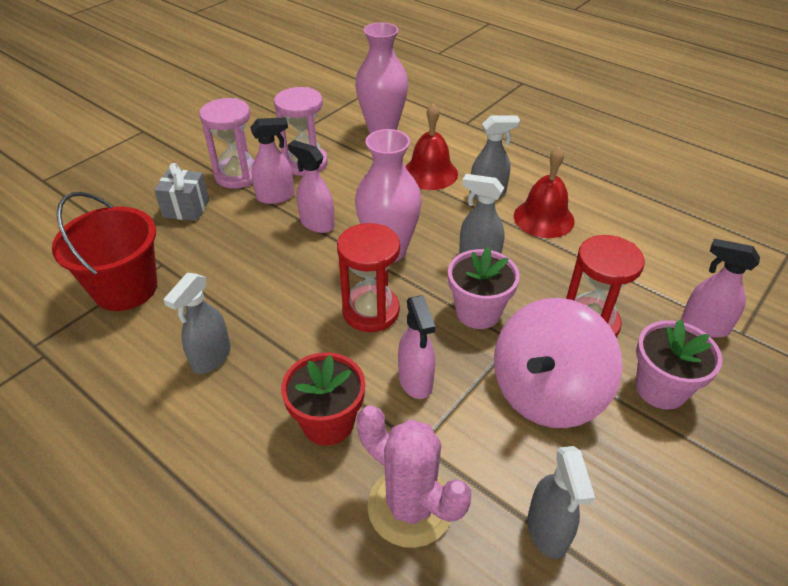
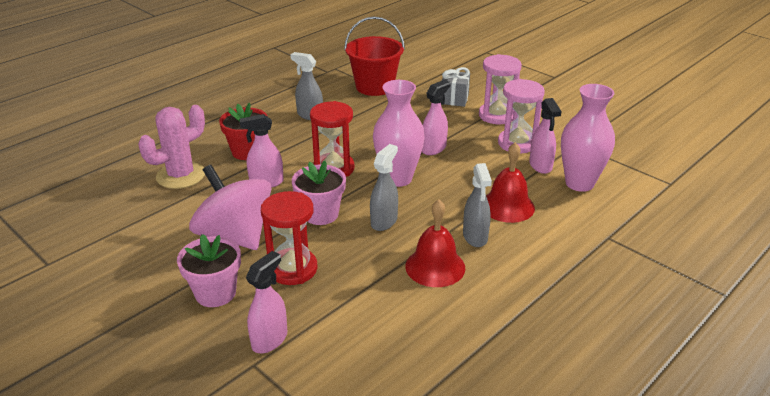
camera: 95 degrees right, 10 degrees down
pink spray bottle [250,117,294,204] -> pink spray bottle moved to [529,98,562,174]
grey spray bottle [528,446,595,559] -> none

